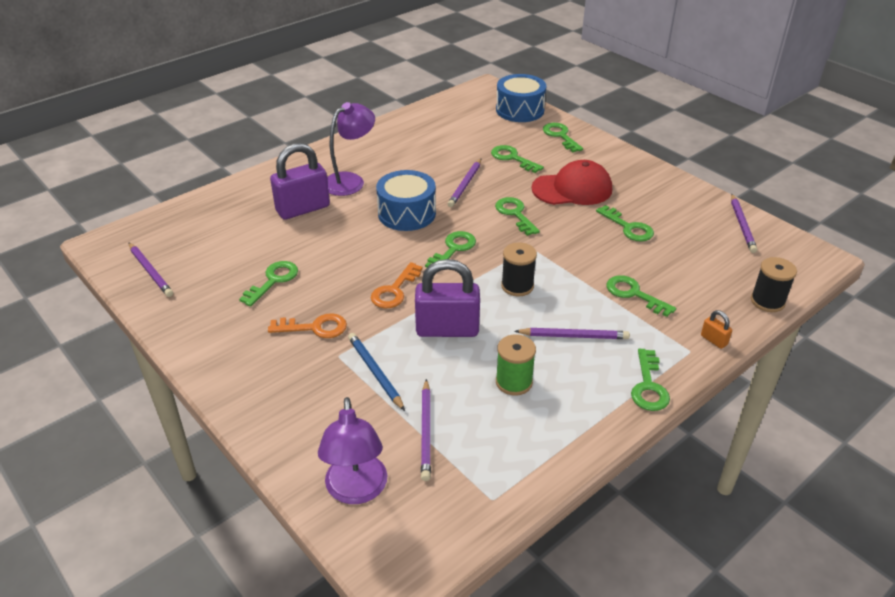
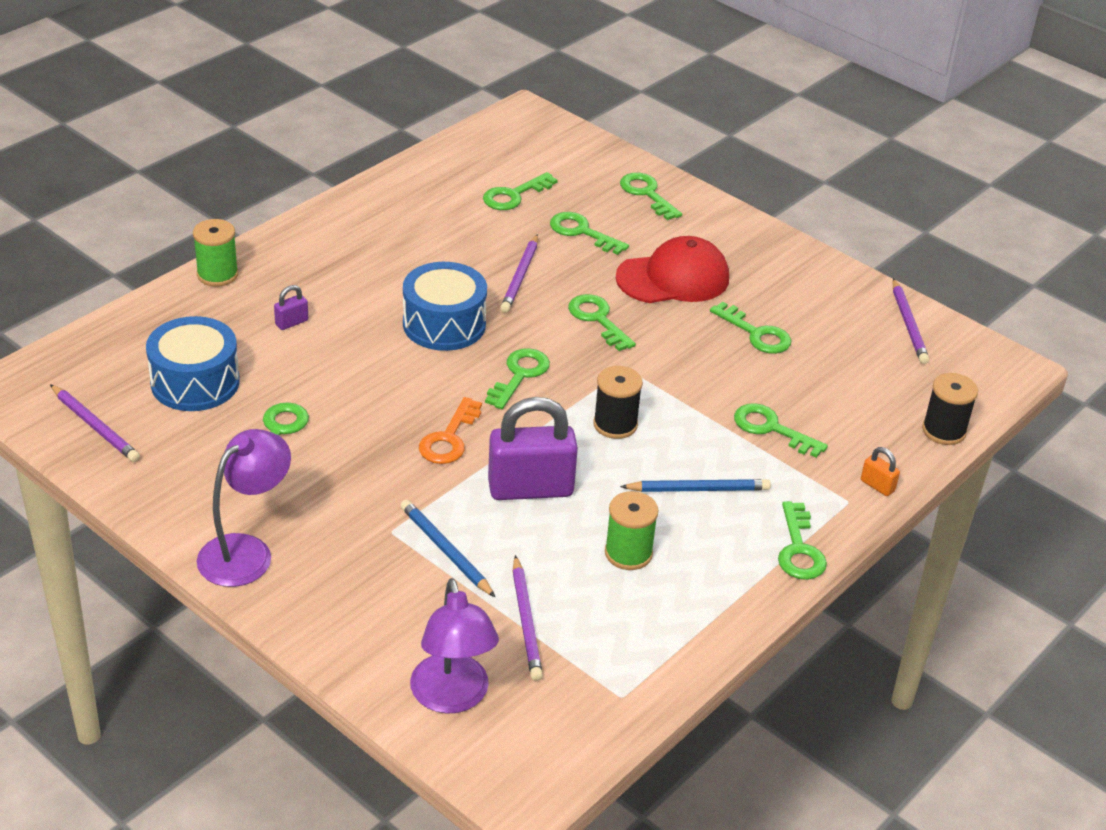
camera: 10 degrees left, 0 degrees up
orange key [268,313,347,338] -> none
purple padlock [270,143,330,220] -> purple padlock [274,285,308,330], size x0.42
purple lamp [327,102,375,196] -> purple lamp moved to [197,429,291,587]
blue drum [496,74,546,122] -> blue drum moved to [146,316,240,411]
purple pencil [514,328,630,339] -> blue pencil [620,479,771,492]
none -> green spool [193,219,238,287]
none -> green key [483,172,558,210]

